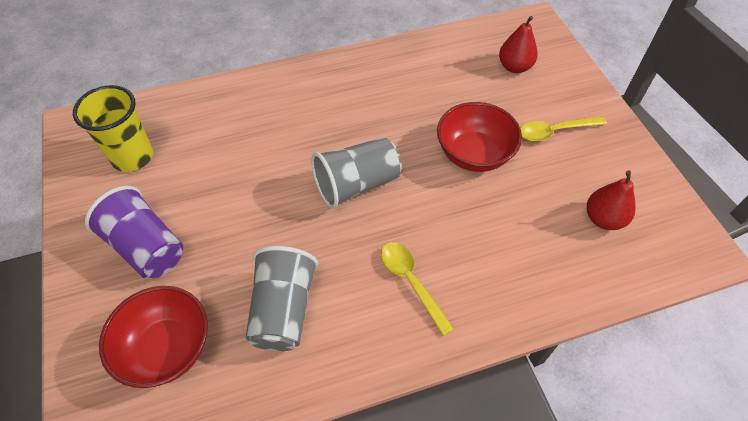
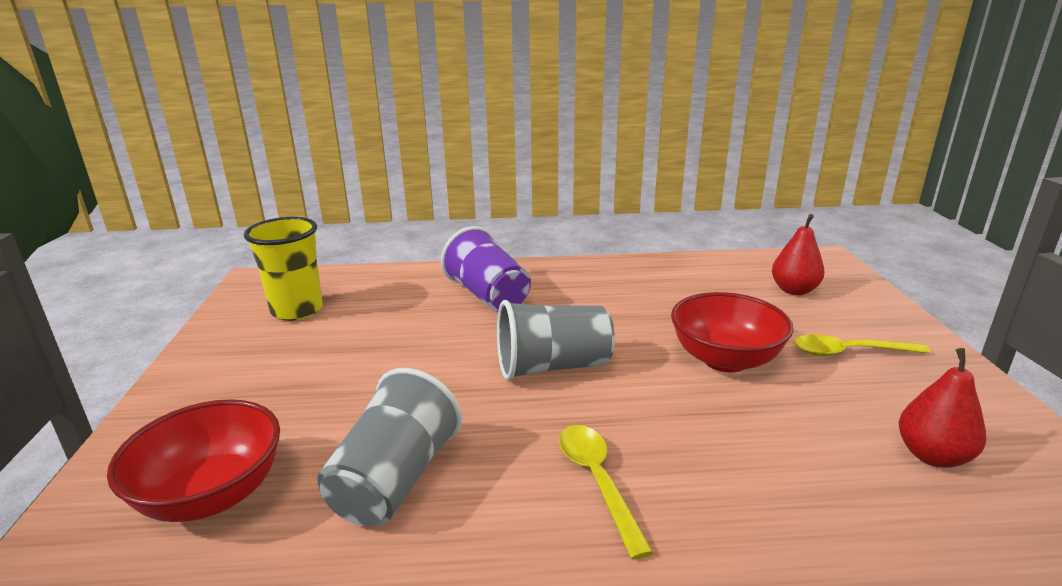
camera: 15 degrees right, 30 degrees down
purple cup [85,186,183,279] -> purple cup moved to [441,226,531,312]

